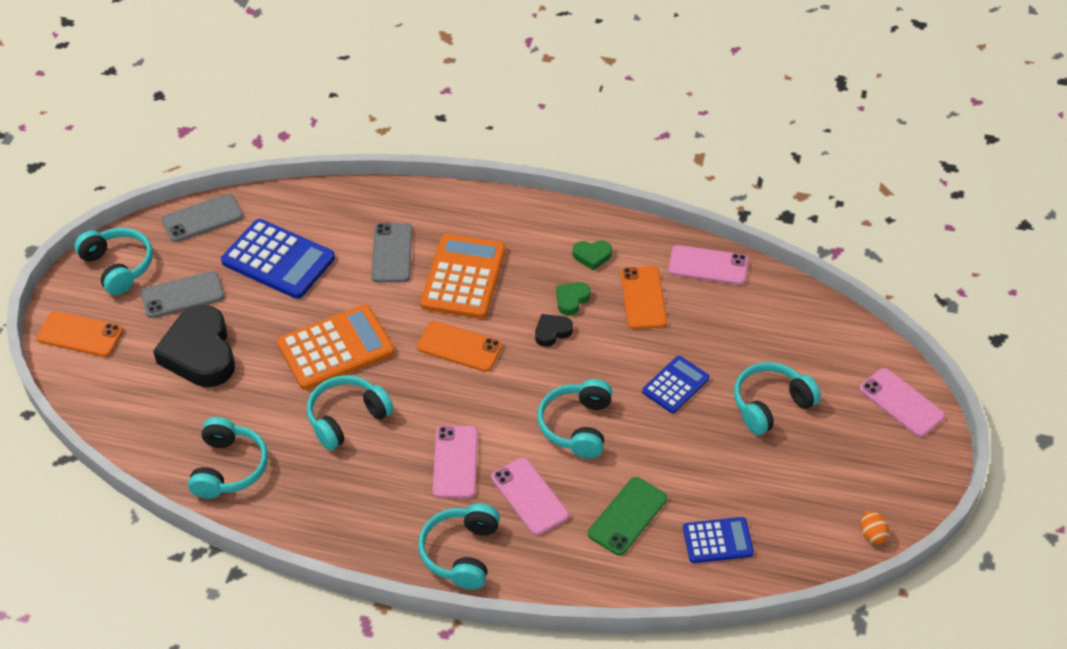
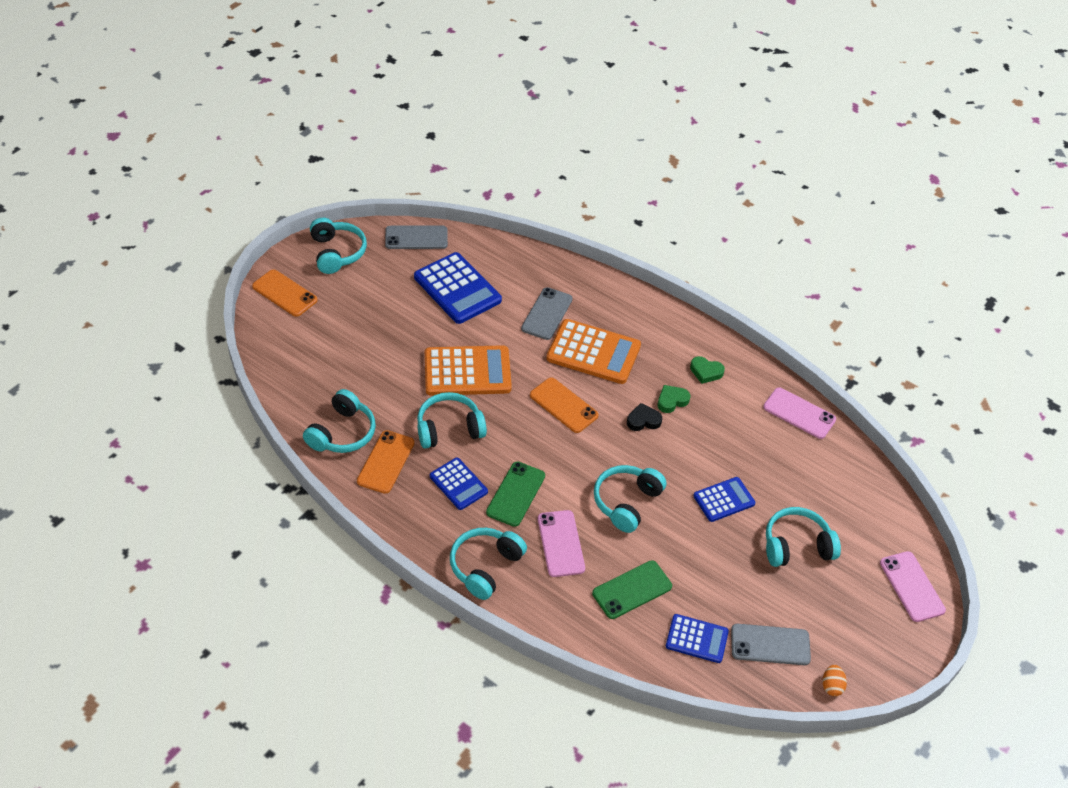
camera: 20 degrees right, 0 degrees up
grey phone [141,271,224,318] -> grey phone moved to [731,624,811,665]
black heart [153,305,235,387] -> none
orange calculator [420,234,506,319] -> orange calculator turned 75 degrees clockwise [546,319,641,384]
pink phone [433,426,478,498] -> green phone [486,461,545,527]
orange phone [620,266,667,329] -> orange phone moved to [357,430,415,494]
none -> blue calculator [430,458,488,510]

